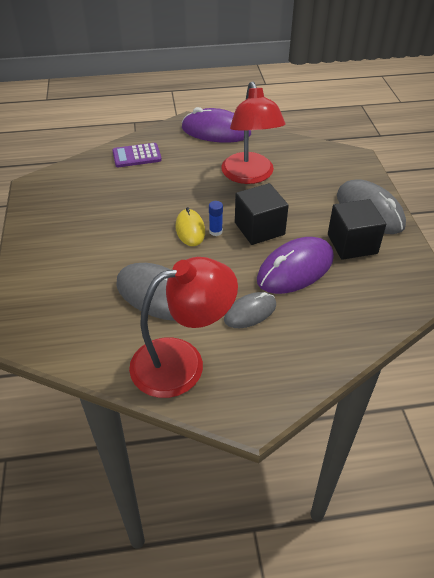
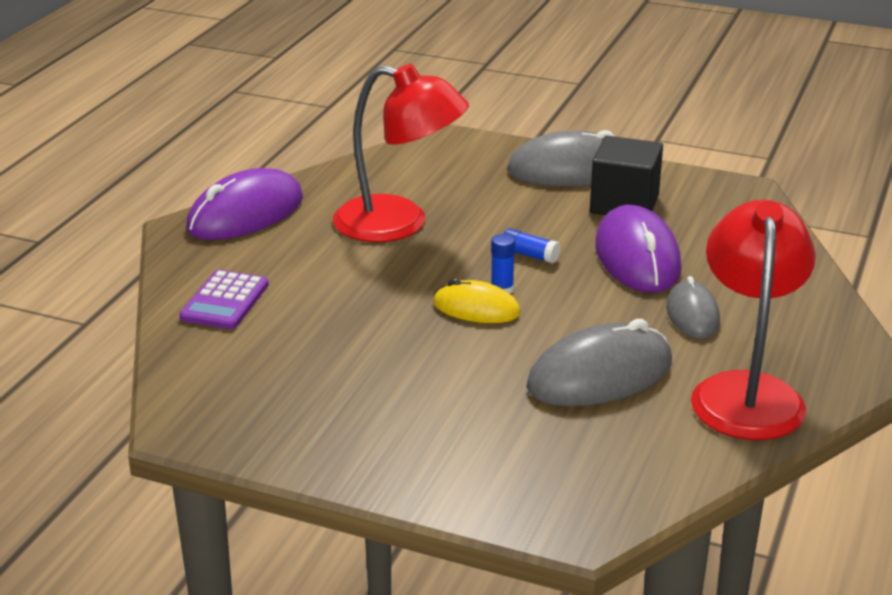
camera: 60 degrees left, 15 degrees down
black cube [235,183,289,245] -> blue glue stick [503,228,560,263]

